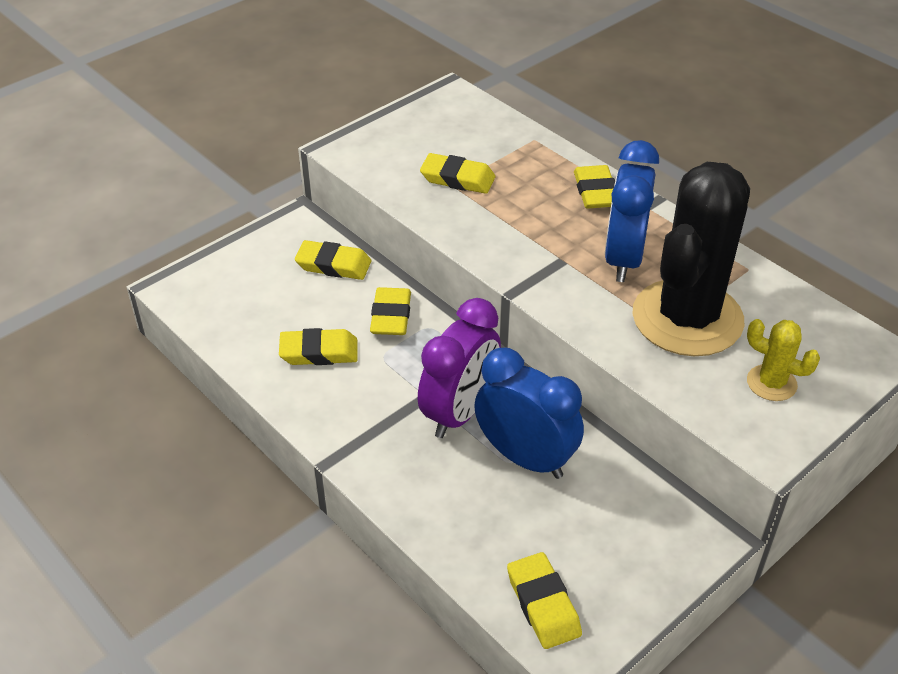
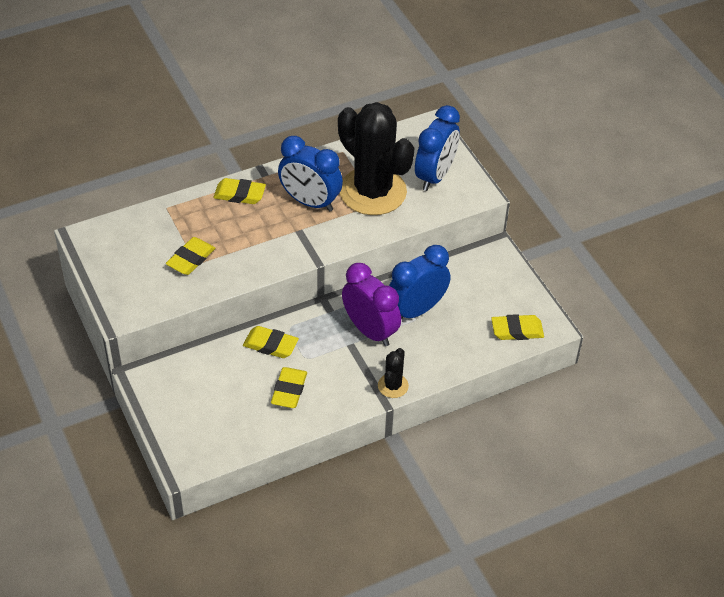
camera: 75 degrees left, 5 degrees up
yellow eraser [295,240,371,280] -> none
yellow cactus [747,319,820,401] -> blue clock [415,105,460,191]
none -> black cactus [378,348,409,398]

